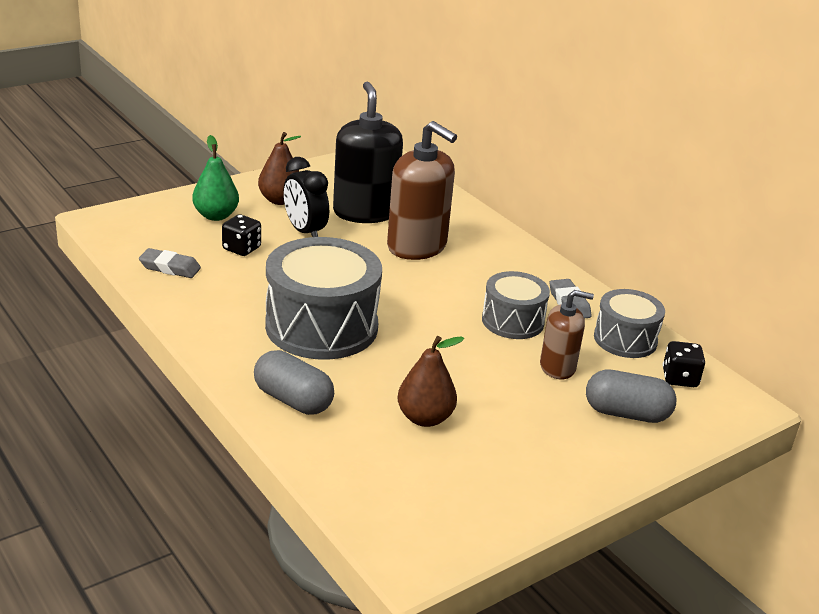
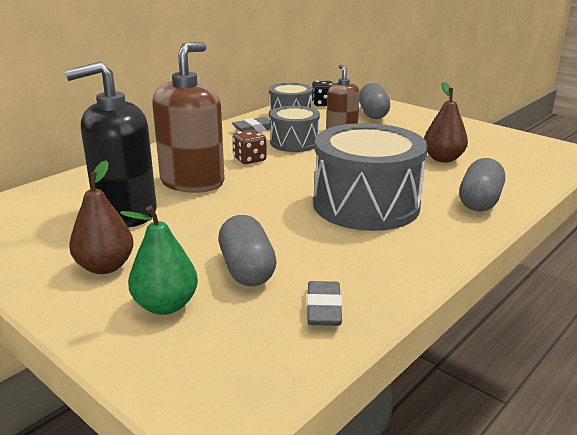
camera: 100 degrees left, 5 degrees down
black dice [222,214,261,256] -> grey capsule [218,215,277,286]
black clock [283,157,329,237] -> none
none -> brown dice [233,129,267,164]

